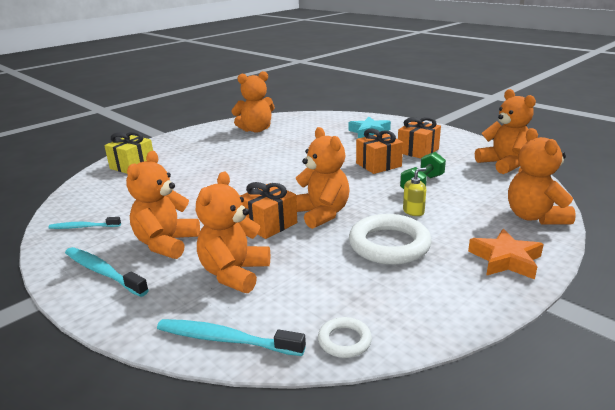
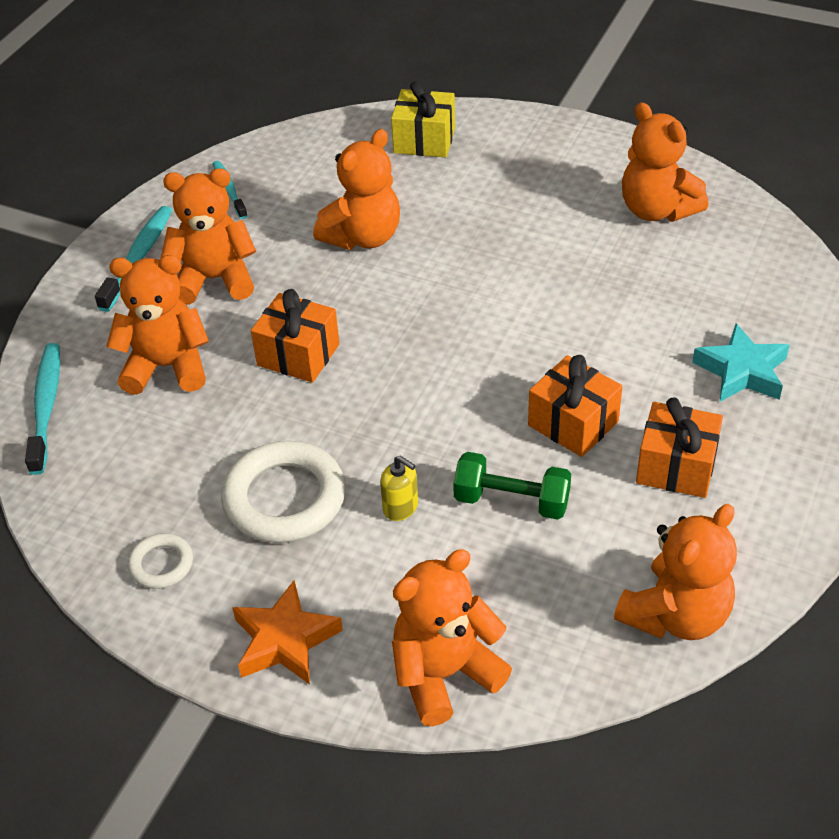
camera: 70 degrees right, 20 degrees up
orange teddy bear [296,127,350,229] -> orange teddy bear moved to [313,129,400,250]
white ring [318,317,372,358] -> white ring moved to [128,533,193,589]

